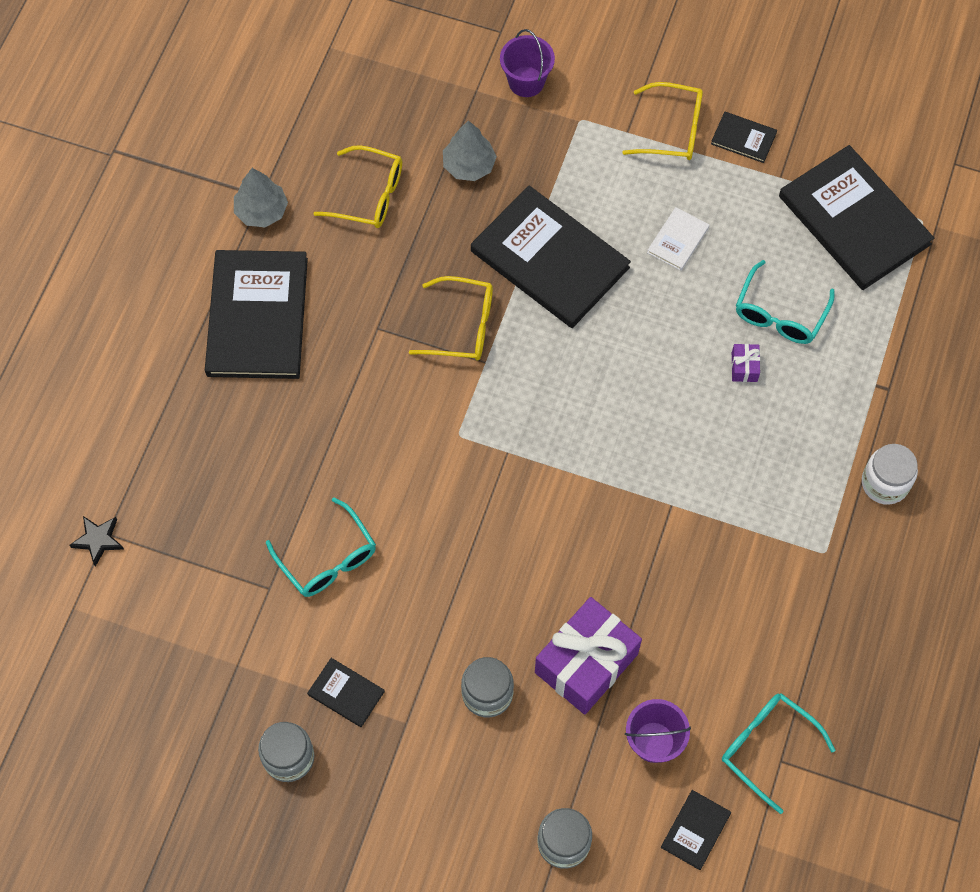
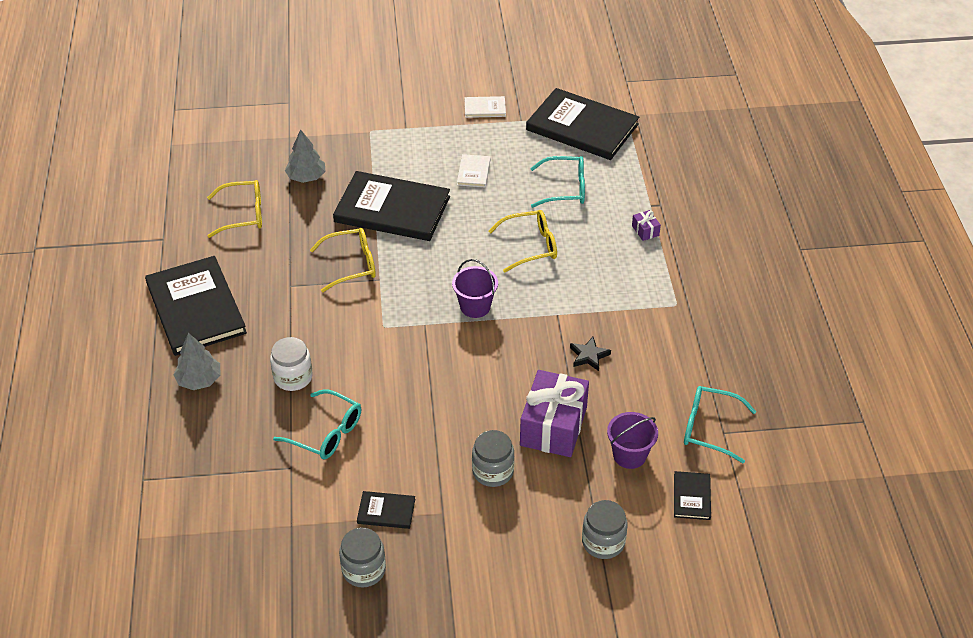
camera: 25 degrees left, 20 degrees down
black star [69,516,124,567] -> black star moved to [570,337,611,371]
grey tree [234,168,288,227] -> grey tree moved to [173,333,220,390]
purple bucket [500,29,555,97] -> purple bucket moved to [452,259,498,318]
yellow glasses [622,82,703,160] -> yellow glasses moved to [489,210,557,273]
black book [711,112,777,163] -> white book [465,96,506,118]
purple gift [731,344,760,382] -> purple gift moved to [632,210,661,241]
turquoise glasses [736,260,835,344] -> turquoise glasses turned 90 degrees counterclockwise [530,156,585,208]
white jar [862,444,918,505] -> white jar moved to [270,337,313,391]

